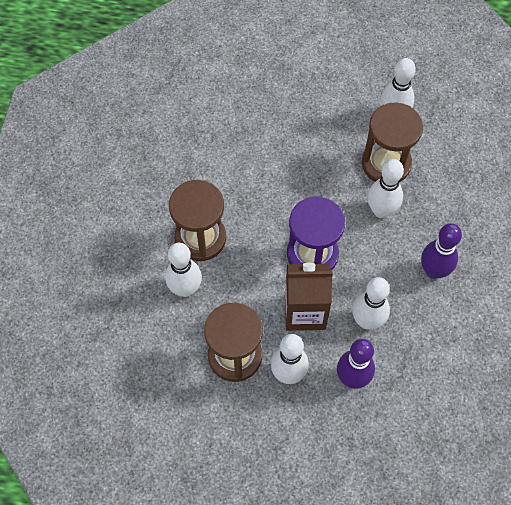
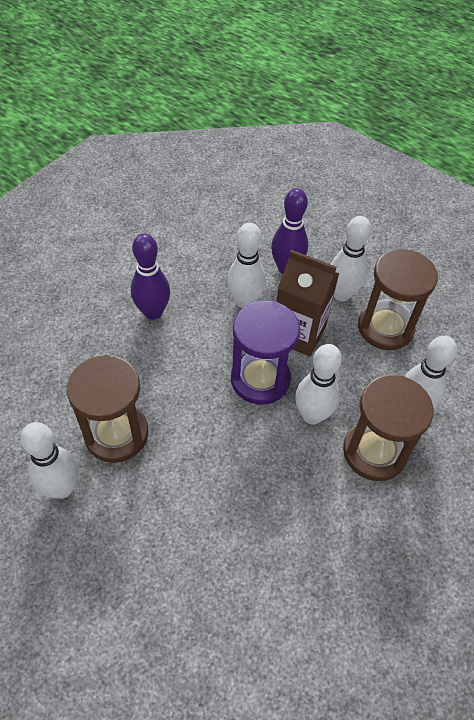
camera: 155 degrees left, 10 degrees down
white bowling pin [368,159,404,218] -> white bowling pin moved to [295,344,342,424]

